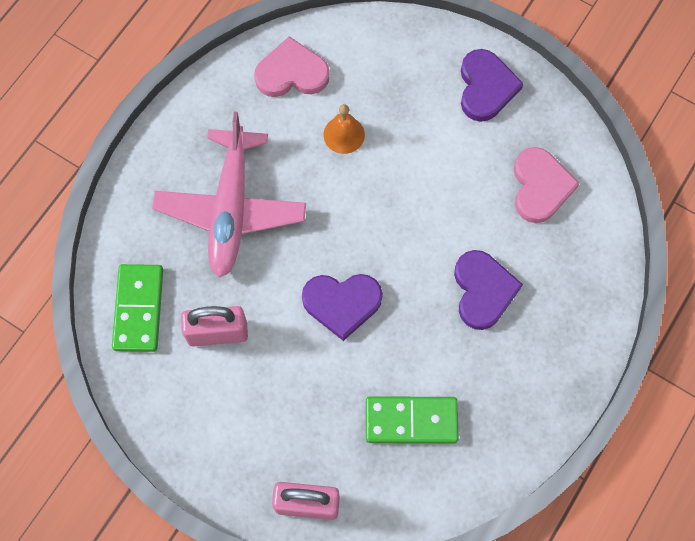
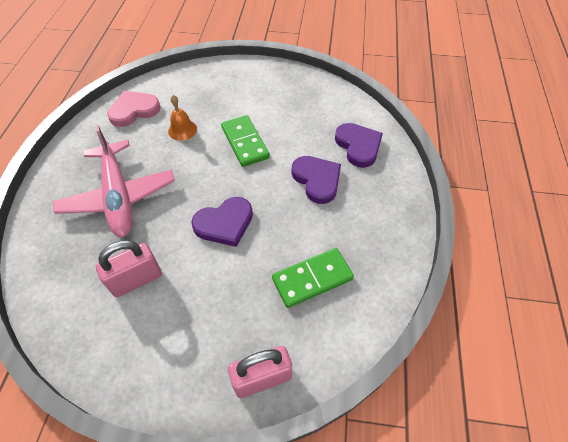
camera: 25 degrees left, 15 degrees down
green domino [112,264,163,352] -> green domino moved to [221,115,270,167]
purple heart [461,49,524,122] -> purple heart moved to [335,123,383,168]
pink heart [514,147,580,223] -> none

